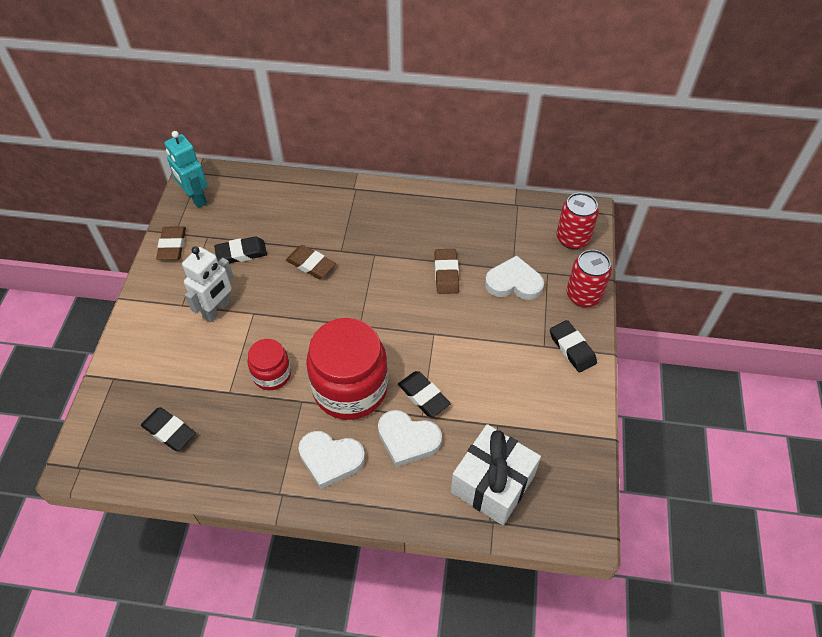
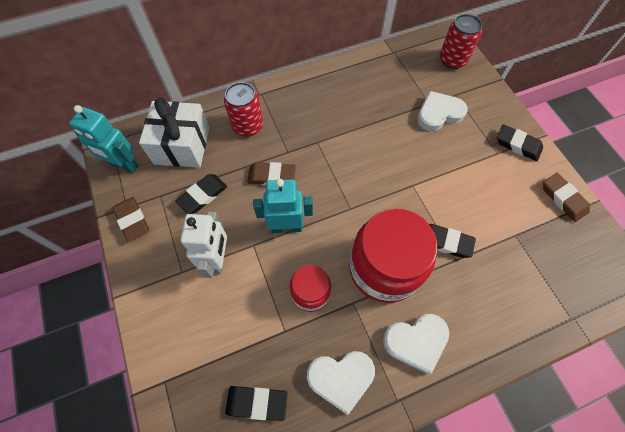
camera: 30 degrees left, 10 degrees up
white heart [378,410,442,467] -> white heart moved to [307,351,375,415]
brown eraser [435,249,459,294] -> brown eraser moved to [543,173,590,222]
white gift [451,424,541,525] -> white gift moved to [139,98,209,168]
red can [567,250,612,307] -> red can moved to [224,82,263,137]
none -> turquoise robot [253,179,313,233]

